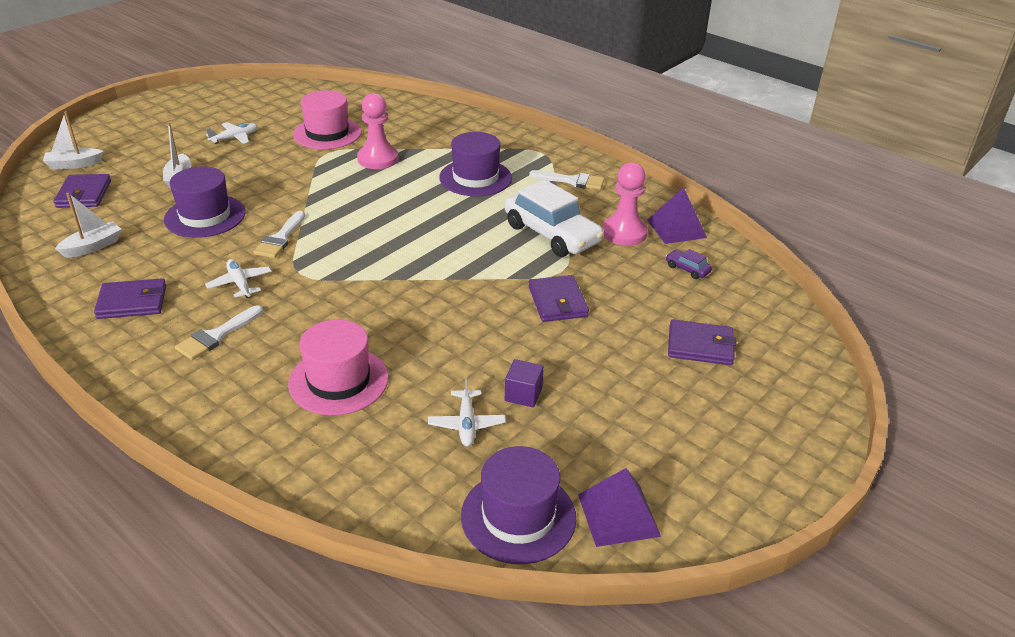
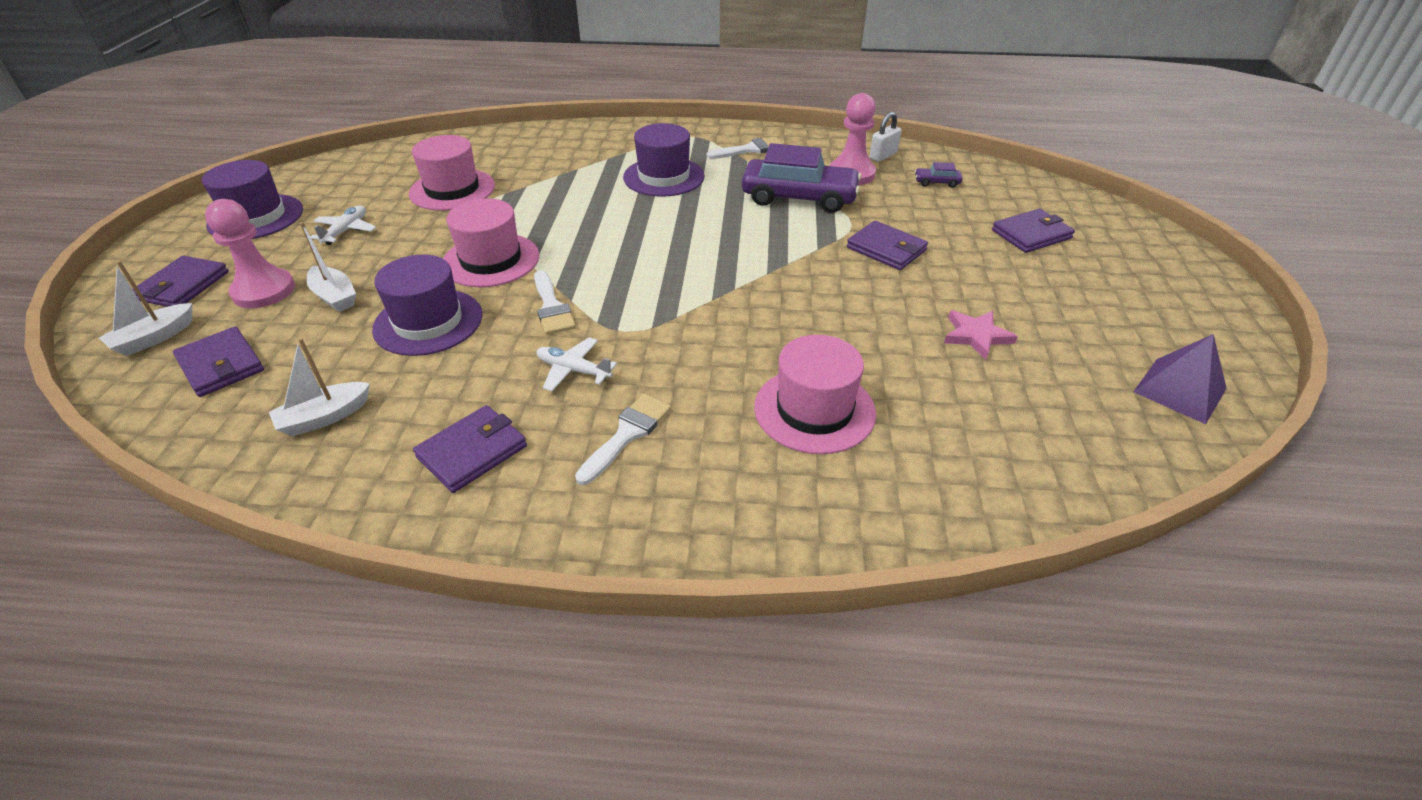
camera: 35 degrees left, 5 degrees up
white boat [55,193,122,258] -> white boat turned 135 degrees counterclockwise [269,338,370,437]
white brush [175,305,263,360] -> white brush turned 150 degrees counterclockwise [575,394,671,485]
pink pawn [357,93,398,169] -> pink pawn moved to [205,199,295,308]
white plane [428,377,506,447] -> none
purple hat [461,446,576,564] -> purple hat moved to [202,160,303,239]
white car [505,179,604,257] -> purple car [742,143,861,213]
purple cube [505,359,544,408] -> pink star [944,310,1018,360]
purple pyramid [647,187,707,244] -> white padlock [870,112,901,162]
none -> purple wallet [132,256,229,307]
none -> pink hat [443,198,539,287]

